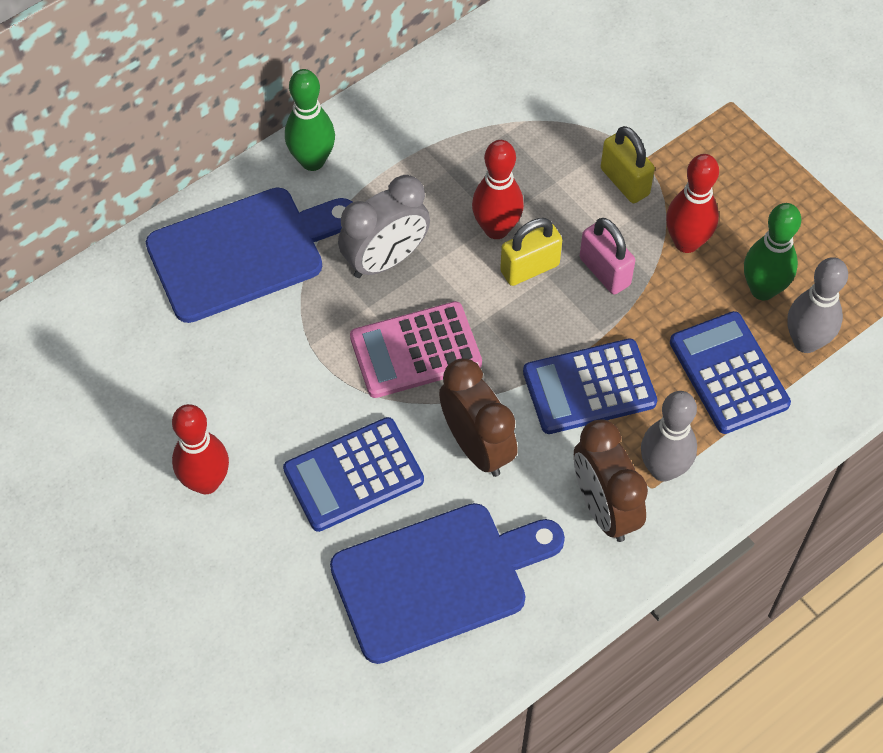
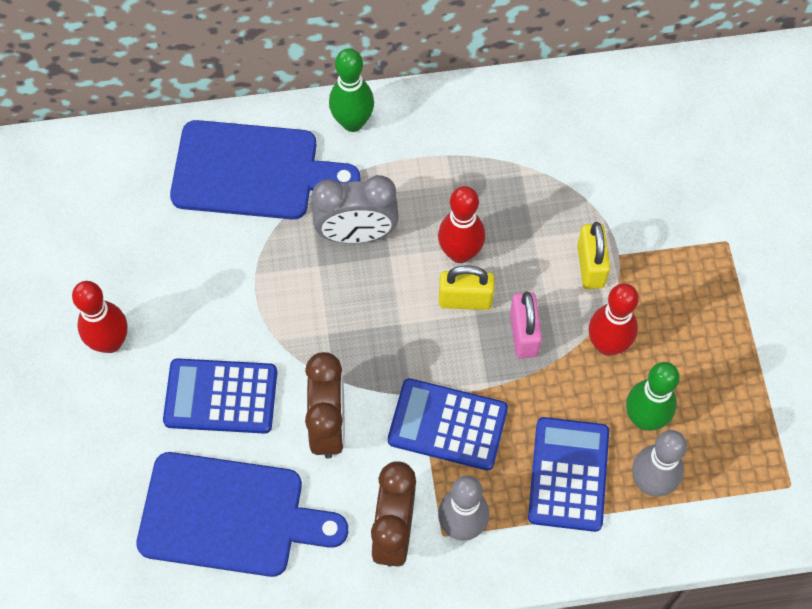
camera: 30 degrees right, 5 degrees up
pink calculator [350,301,482,398] -> none

